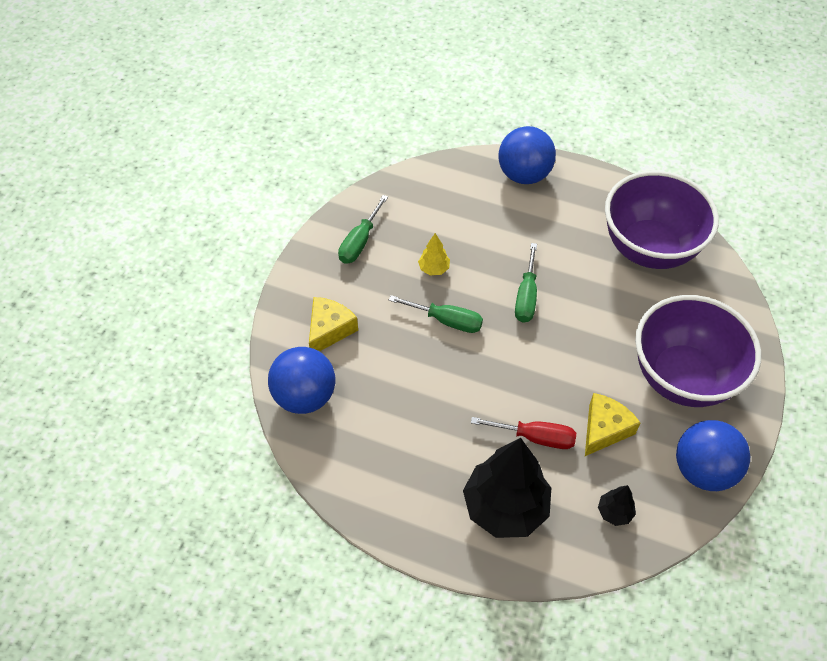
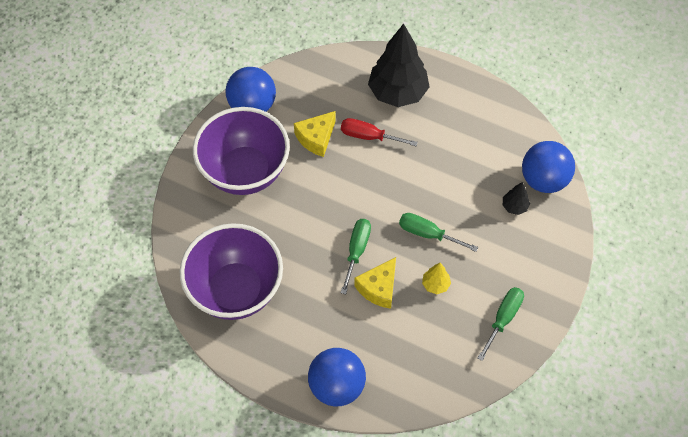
camera: 175 degrees left, 5 degrees up
yellow cheese [309,297,358,352] -> yellow cheese moved to [354,257,396,309]
black tree [598,485,636,526] -> black tree moved to [503,182,530,215]

